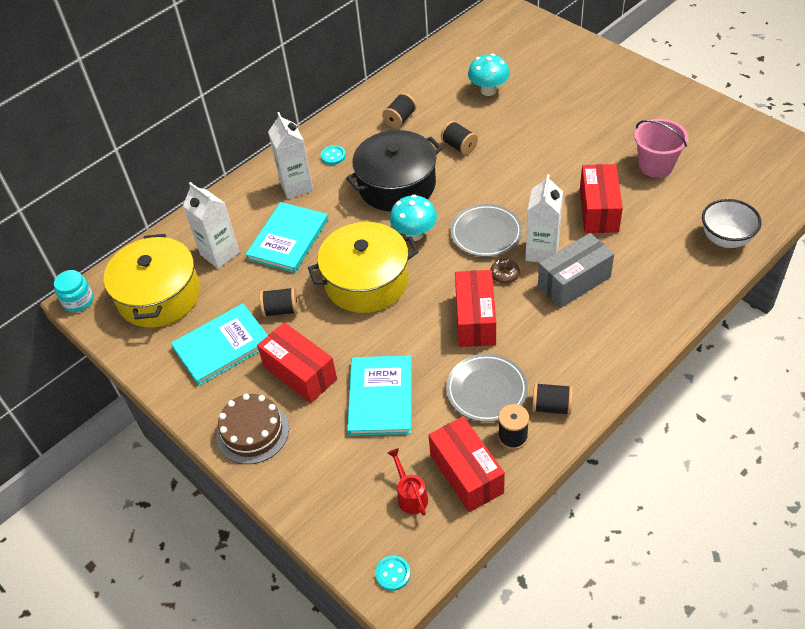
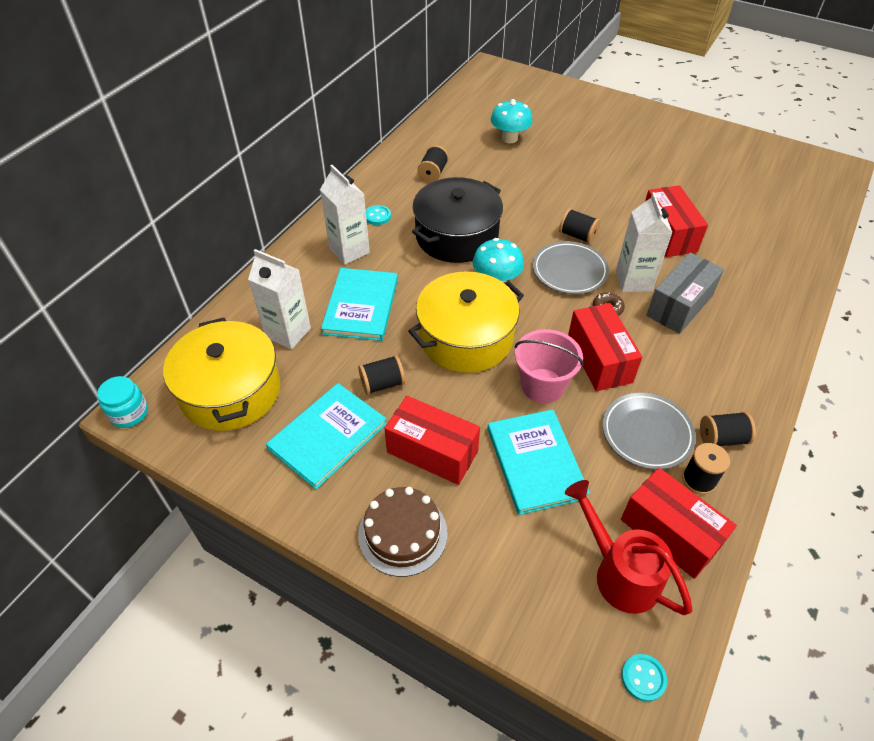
camera: 20 degrees left, 0 degrees up
red watering can [388,448,428,516] -> red watering can [565,480,692,615], size x1.75
black spool [441,121,478,155] -> black spool moved to [559,208,600,244]
pink bucket [634,119,688,178] -> pink bucket moved to [515,329,584,403]
white bowl [702,199,761,248] -> none

